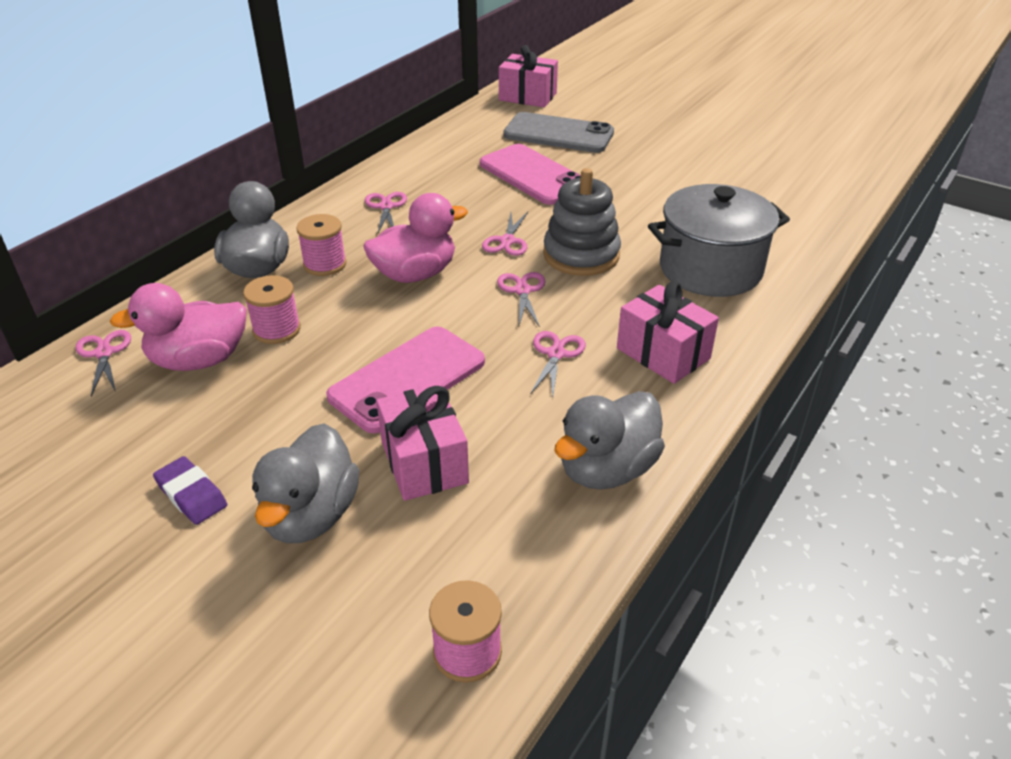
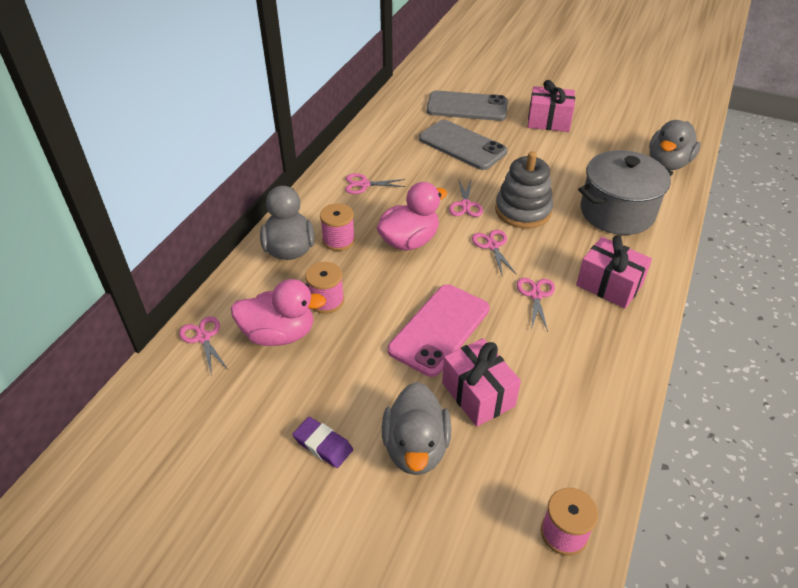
camera: 10 degrees left, 5 degrees up
pink duck [110,283,247,371] -> pink duck turned 150 degrees counterclockwise [231,279,326,346]
pink scissors [365,192,407,234] -> pink scissors turned 75 degrees counterclockwise [345,173,406,194]
pink phone [480,144,581,205] -> grey phone [419,120,508,170]
pink gift [499,45,558,107] -> pink gift moved to [528,80,575,132]
grey duck [554,391,665,490] -> grey duck moved to [649,120,701,170]

